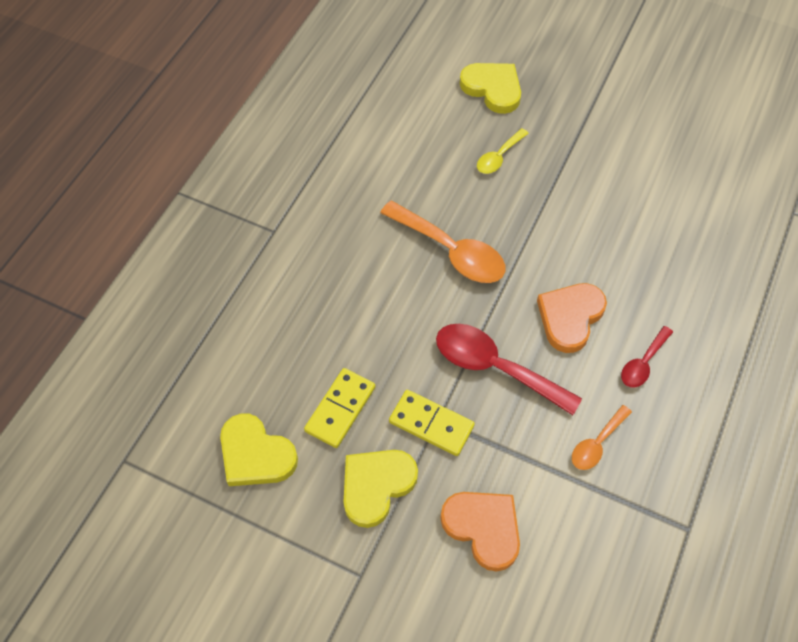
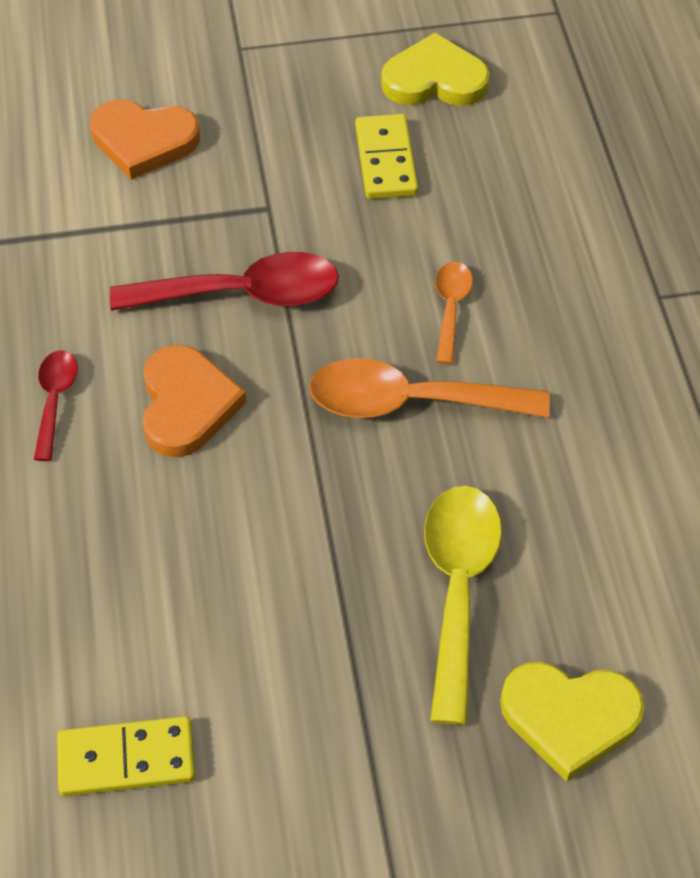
camera: 145 degrees right, 5 degrees down
yellow heart [344,450,418,528] -> none
yellow domino [389,390,475,456] -> yellow domino moved to [57,716,195,797]
yellow spoon [477,128,529,174] -> yellow spoon [424,486,502,725], size x1.85
orange spoon [572,405,632,470] -> orange spoon moved to [435,262,473,364]

